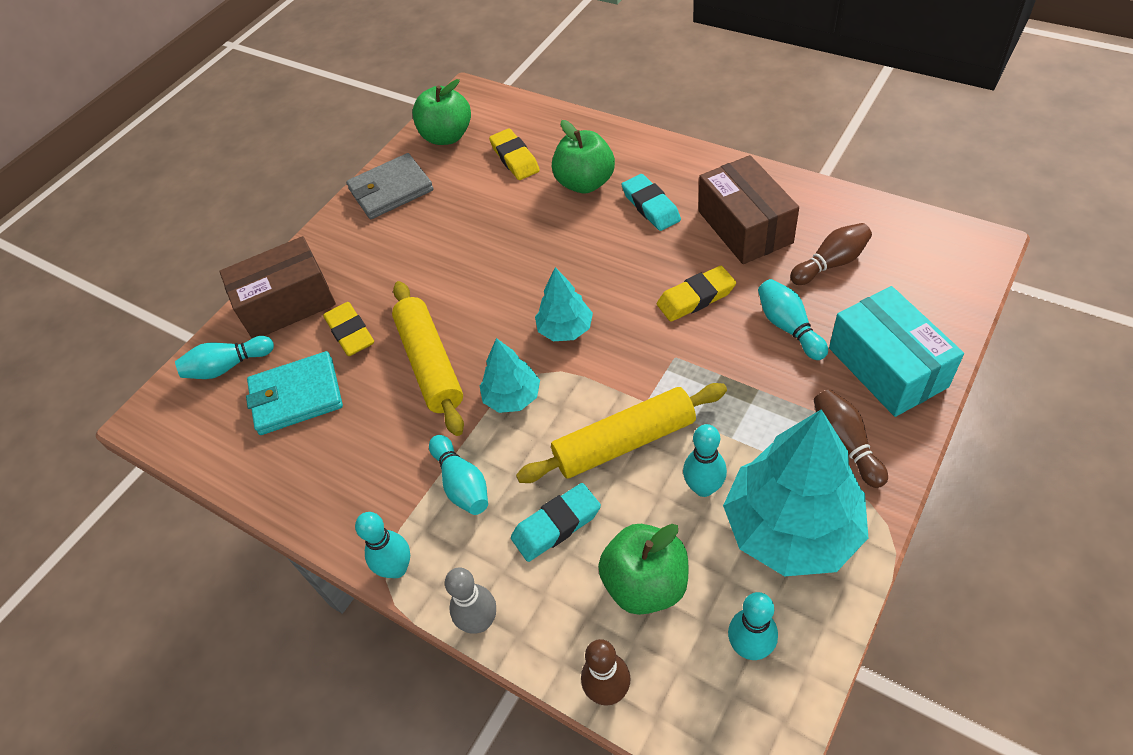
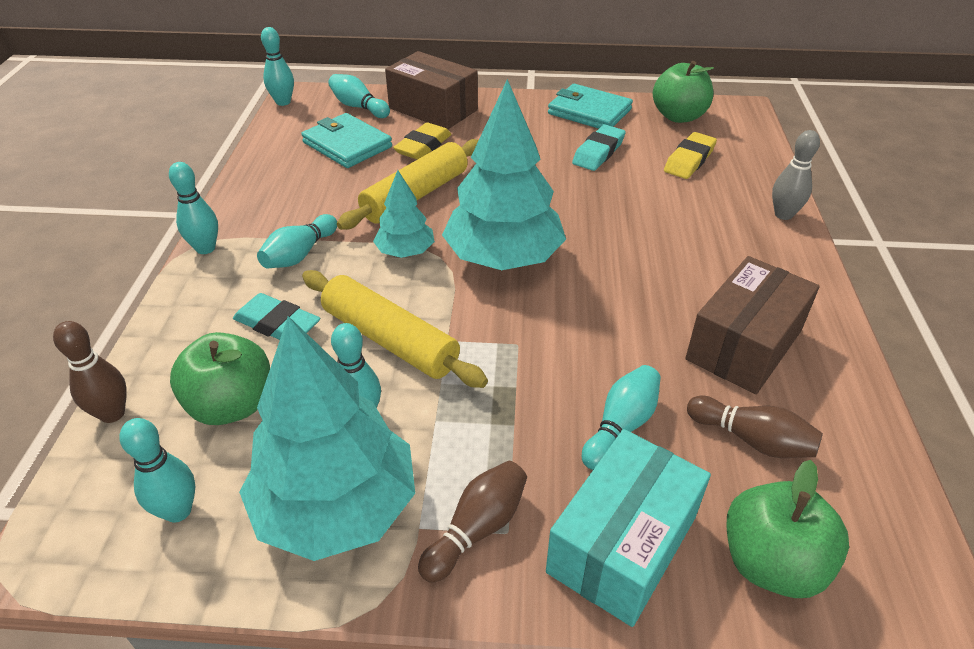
camera: 55 degrees right, 10 degrees down
grey wallet [346,153,434,219] -> turquoise wallet [548,84,633,129]
grey bowling pin [445,568,496,633] -> grey bowling pin moved to [772,130,820,220]
turquoise tree [535,267,593,341] -> turquoise tree [442,79,566,270], size x1.95
green apple [552,120,615,193] -> green apple moved to [727,460,849,598]
turquoise eraser [621,174,681,231] -> turquoise eraser moved to [572,124,626,171]
yellow eraser [657,266,736,322] -> none
none -> turquoise bowling pin [261,27,294,106]

